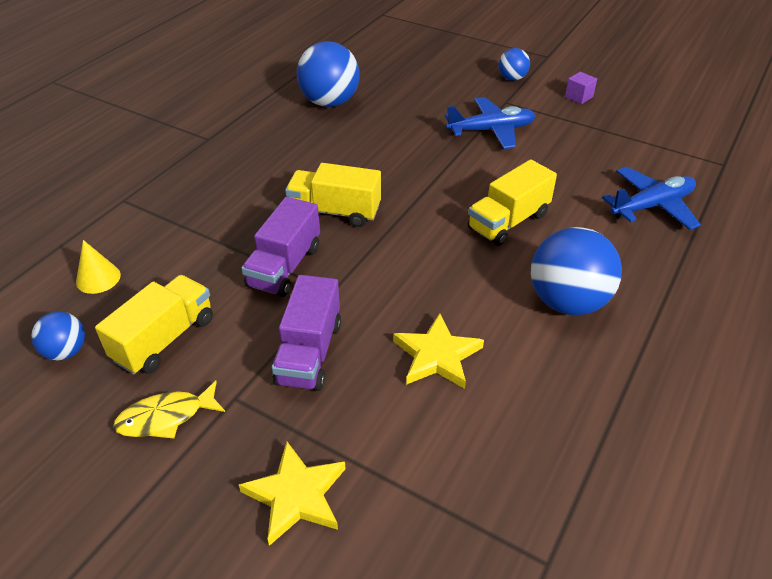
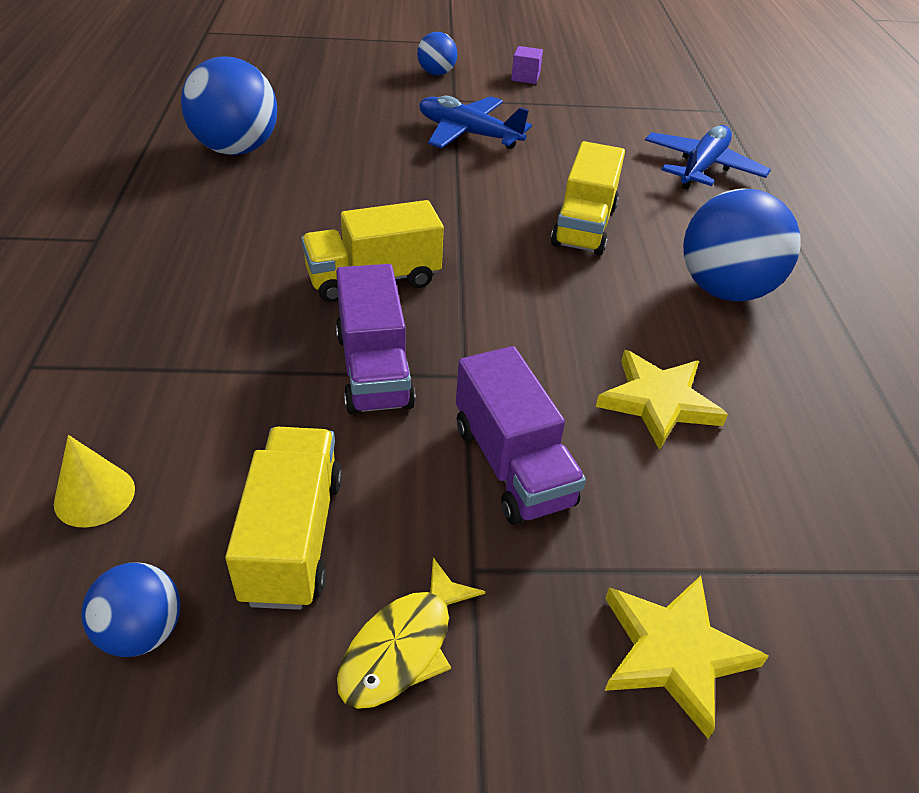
camera: 35 degrees left, 0 degrees up
blue plane [445,97,536,149] -> blue plane turned 105 degrees counterclockwise [419,96,532,149]

